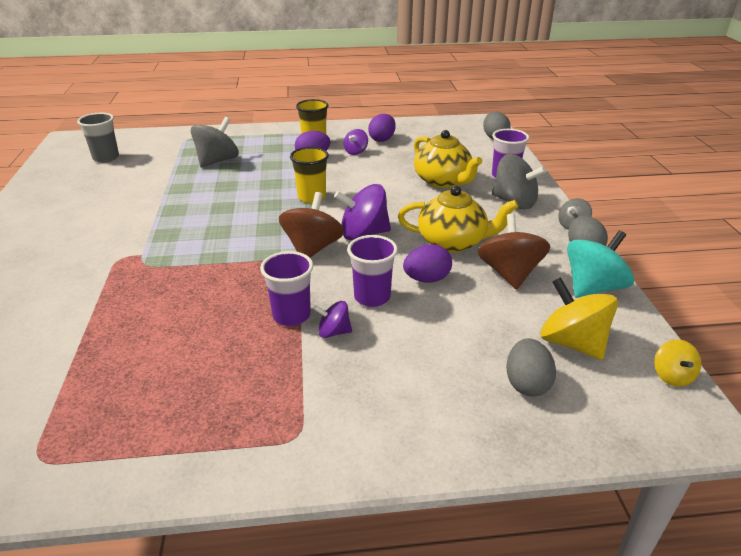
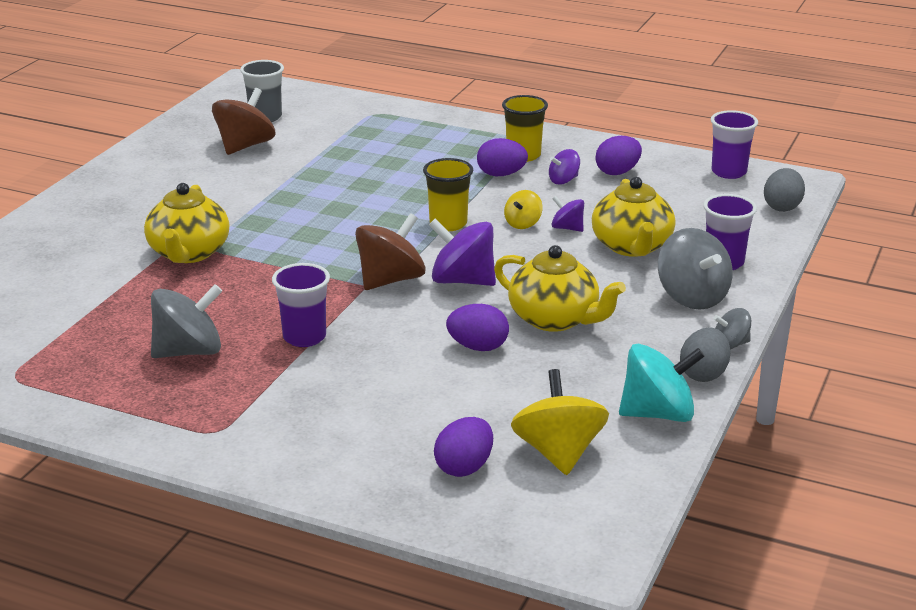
camera: 30 degrees right, 5 degrees down
grey spinning top [191,117,239,167] -> grey spinning top moved to [151,284,222,358]
purple spinning top [314,301,352,338] -> purple spinning top moved to [552,196,584,232]
purple cup [347,235,398,307] -> purple cup moved to [711,110,758,179]
brown spinning top [477,214,550,289] -> brown spinning top moved to [212,88,276,155]
grey egg [506,338,556,397] -> purple egg [434,417,493,477]
yellow spinning top [654,339,701,387] -> yellow spinning top moved to [504,190,542,229]
none -> yellow teapot [144,183,229,263]

